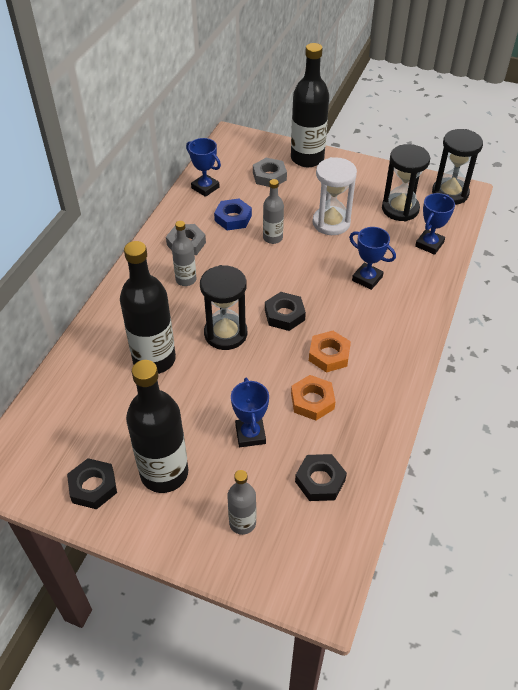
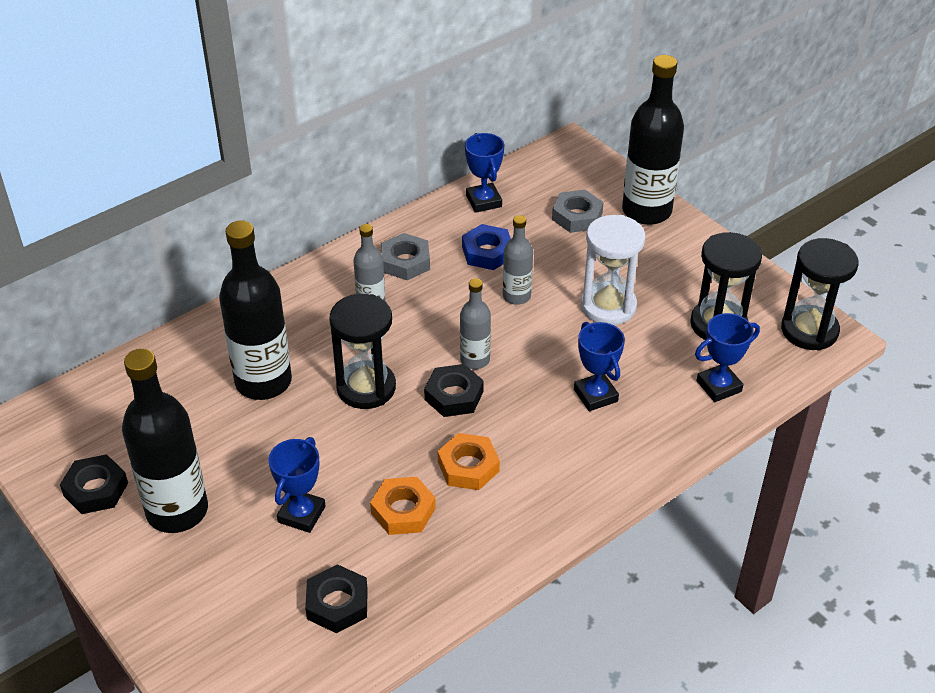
camera: 30 degrees right, 5 degrees down
grey bottle [227,470,256,535] -> grey bottle moved to [460,278,491,369]

